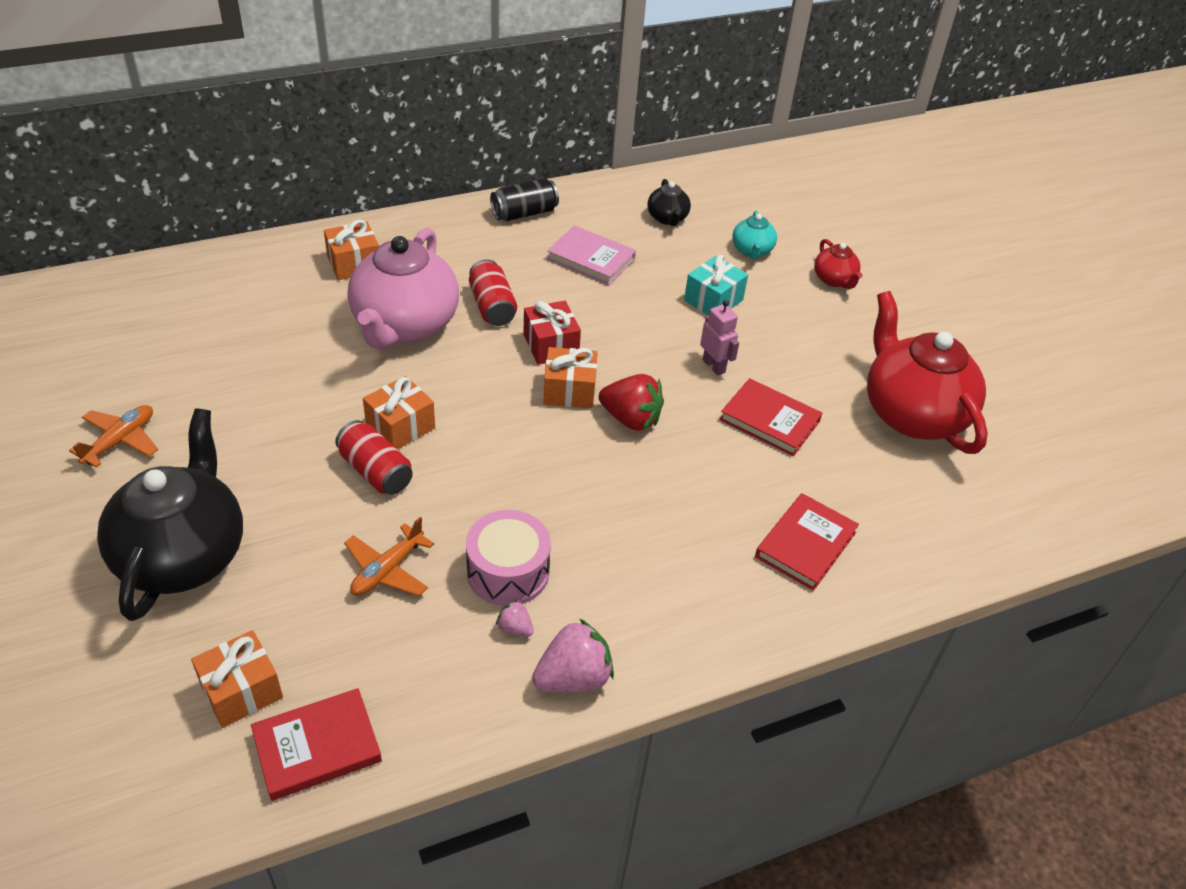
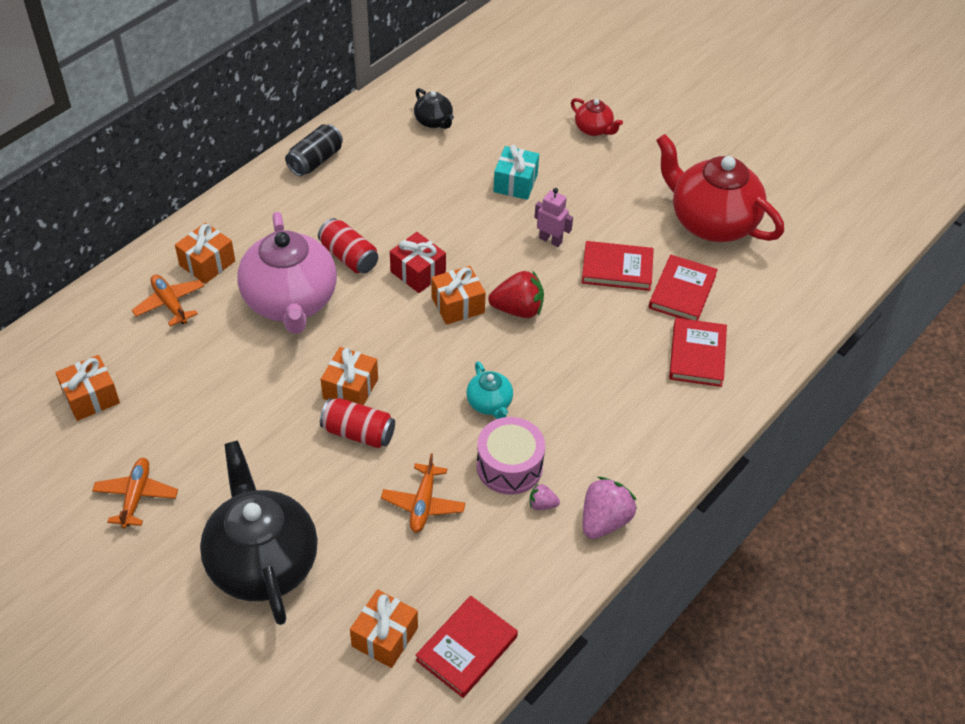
camera: 25 degrees left, 5 degrees up
pink book [547,225,636,285] -> none
turquoise teapot [732,210,777,259] -> turquoise teapot moved to [466,361,513,419]
none -> orange gift [55,355,120,421]
none -> orange plane [132,274,204,327]
none -> red book [649,255,718,321]

